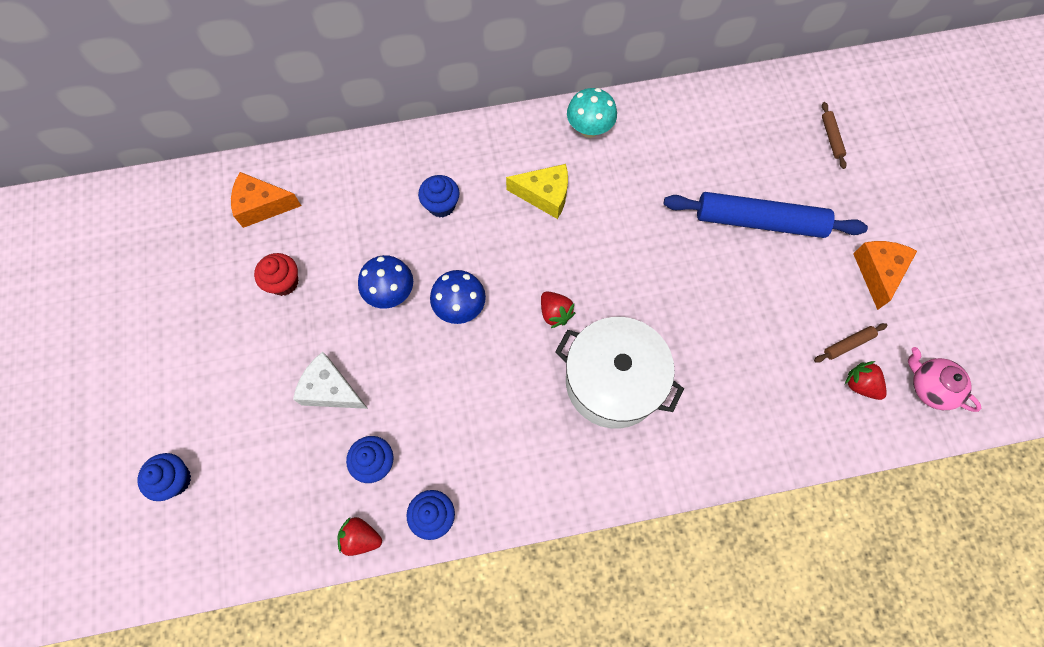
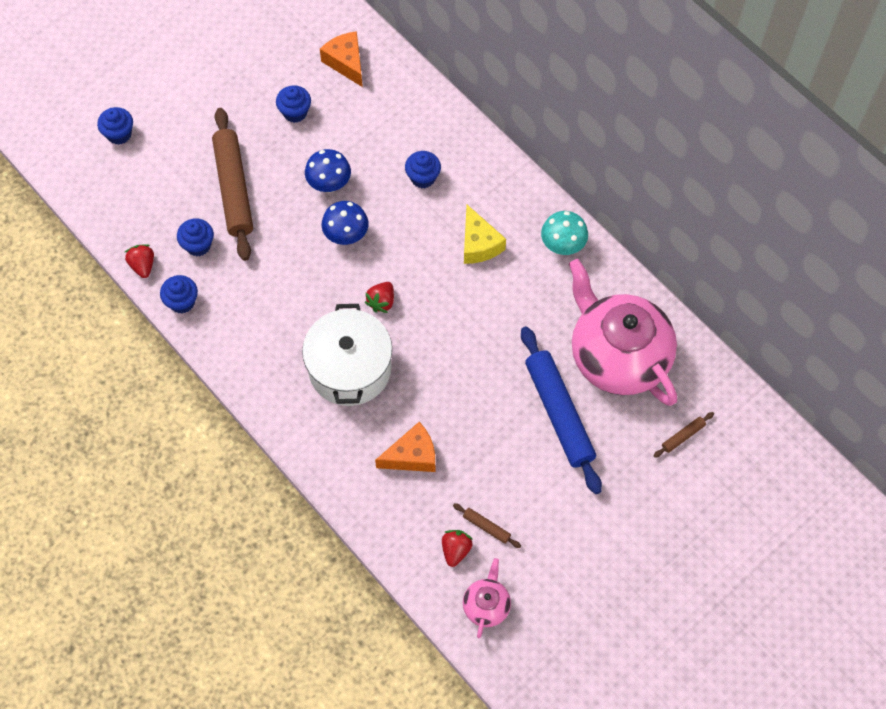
camera: 60 degrees right, 5 degrees down
red cupcake [254,253,298,296] -> blue cupcake [276,85,311,123]
white cheese [293,352,368,409] -> brown rolling pin [212,108,253,261]
orange cheese [853,241,917,310] -> orange cheese moved to [375,422,435,472]
none -> pink teapot [569,259,677,406]

